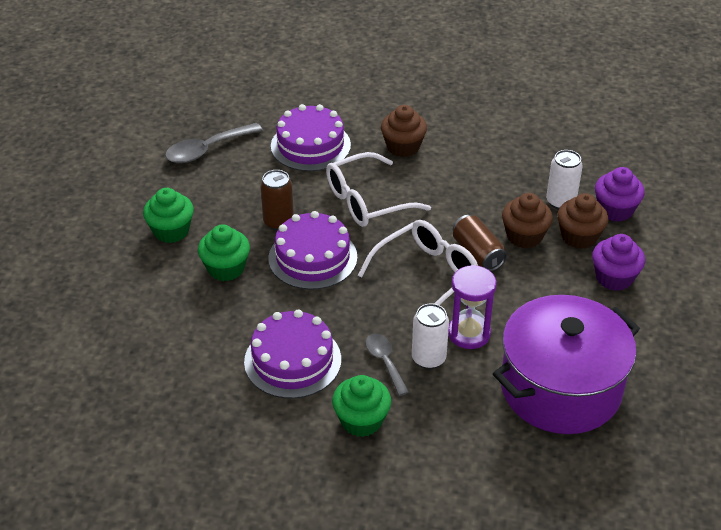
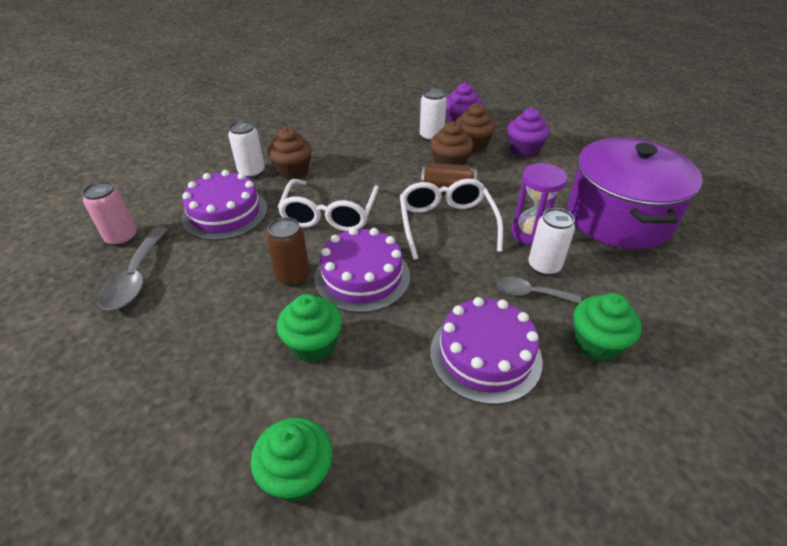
camera: 55 degrees left, 0 degrees up
green cupcake [143,188,194,243] -> green cupcake moved to [251,418,333,502]
none -> pink can [82,181,137,246]
none -> white can [228,121,265,178]

